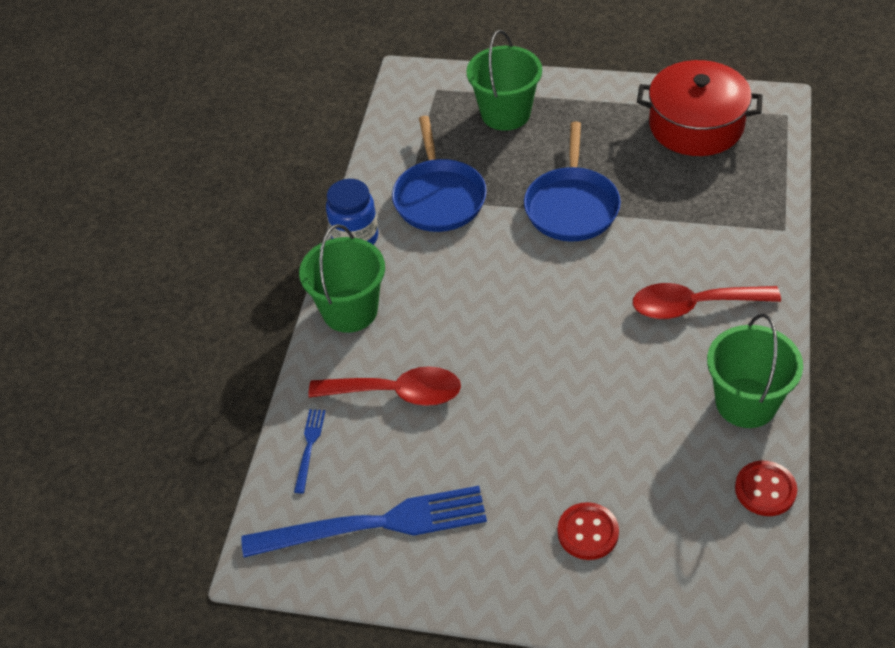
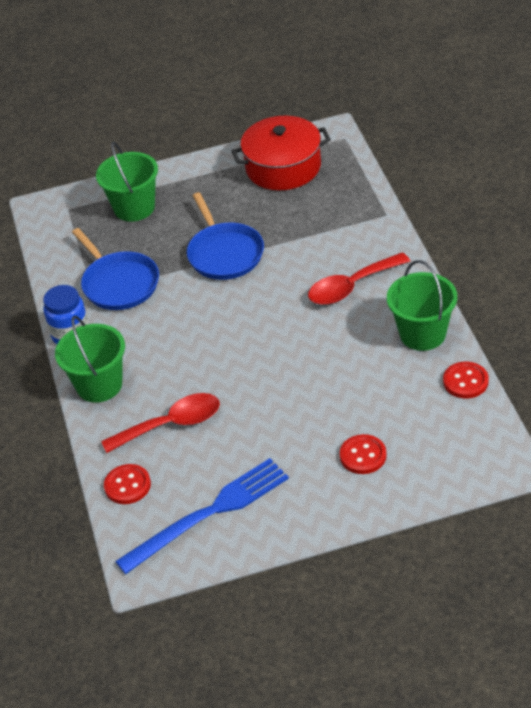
camera: 25 degrees left, 5 degrees down
blue fork [294,409,325,493] -> red button [104,464,151,504]

